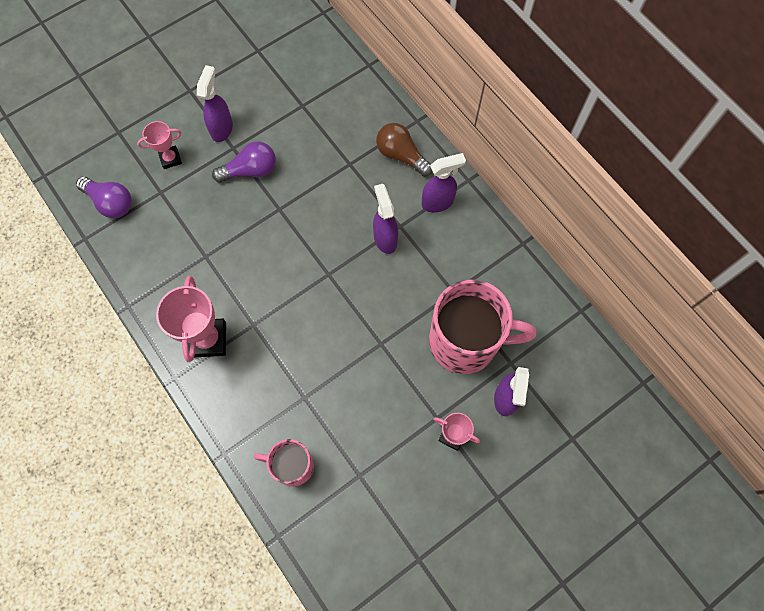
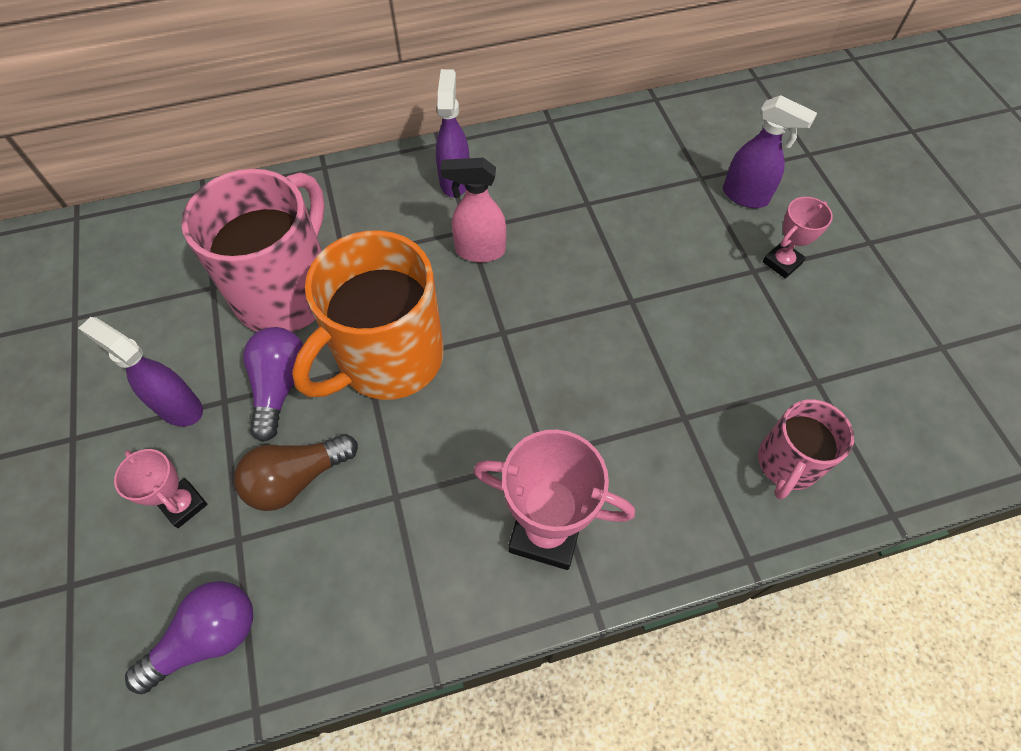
camera: 70 degrees left, 10 degrees down
pink trophy [137,121,182,169] -> pink trophy turned 45 degrees counterclockwise [114,449,208,528]
purple spray bottle [373,184,398,254] -> pink spray bottle [440,158,506,262]
brown light bulb [376,123,432,176] -> brown light bulb moved to [234,434,358,511]
pink mug [429,279,536,374] -> pink mug moved to [181,169,325,332]
none -> orange mug [292,230,444,400]

